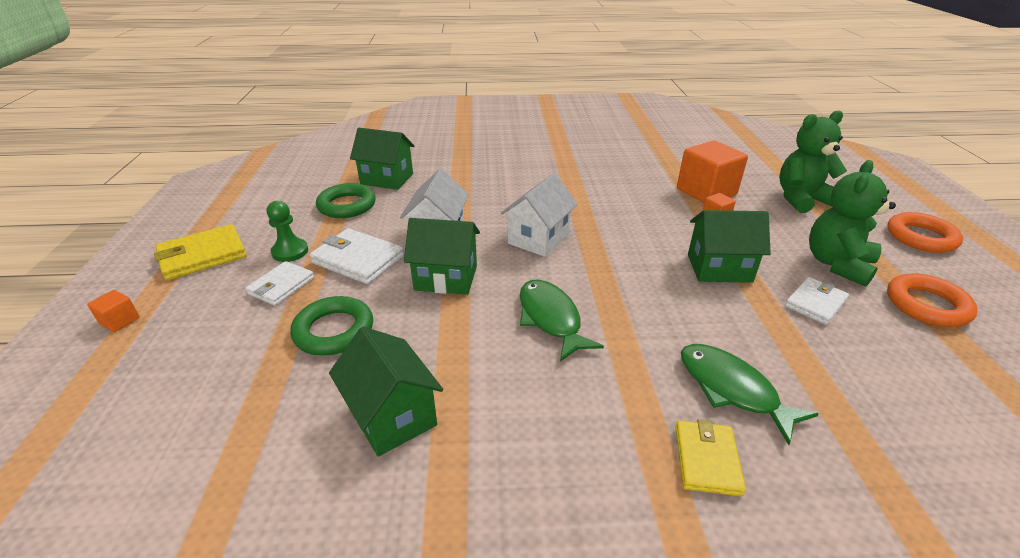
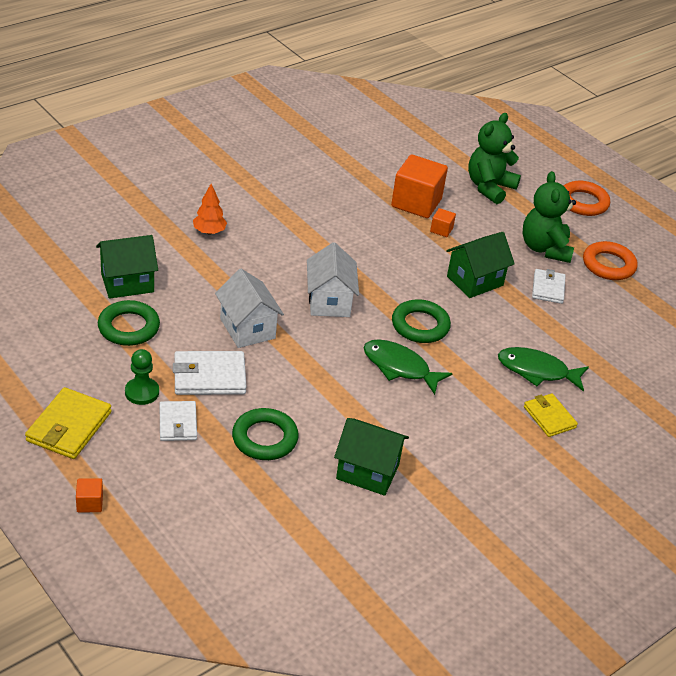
camera: 40 degrees left, 5 degrees up
green house [404,218,480,295] -> none
none -> orange tree [193,184,227,235]
none -> green ring [392,299,451,343]

